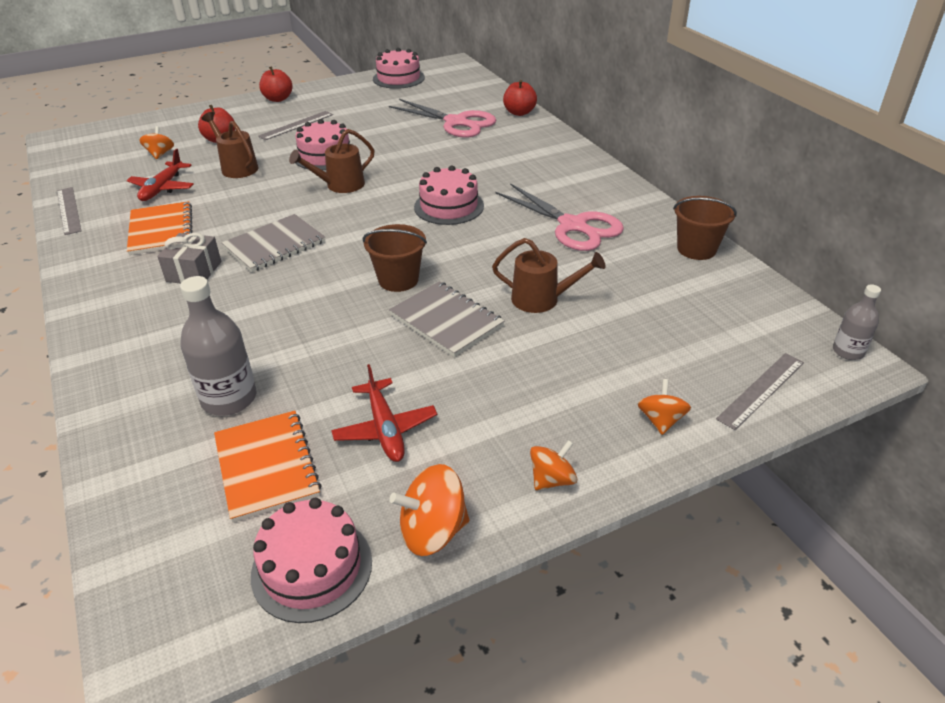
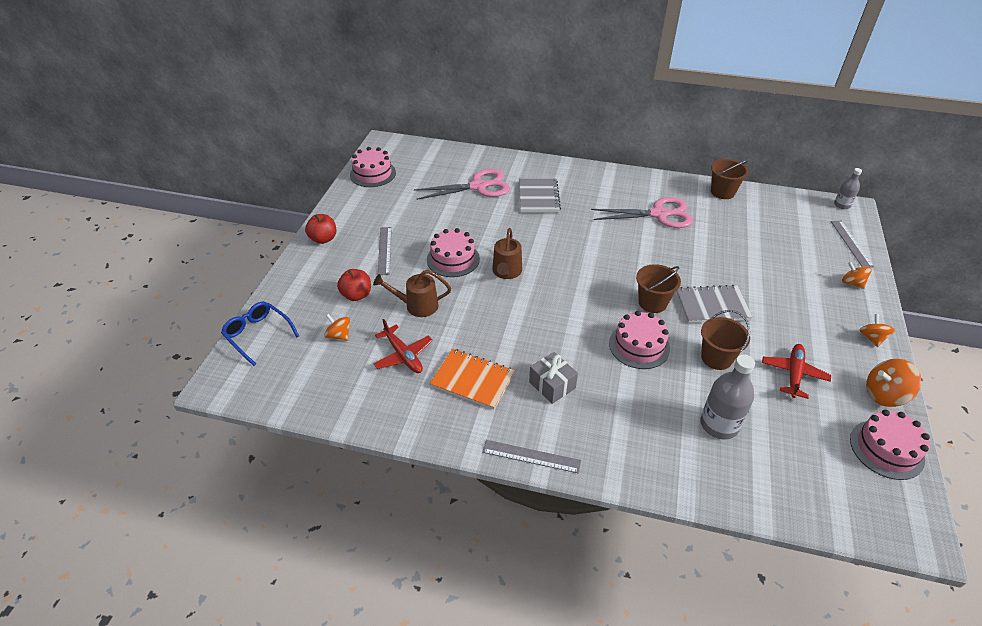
camera: 50 degrees left, 5 degrees up
grey ruler [57,187,81,235] -> grey ruler moved to [482,440,581,473]
orange notebook [214,411,322,523] -> none
grey notebook [222,214,325,272] -> grey notebook moved to [519,178,561,213]
red plane [331,364,437,462] -> red plane turned 90 degrees counterclockwise [762,344,831,399]
orange spinning top [389,464,469,556] -> orange spinning top turned 60 degrees clockwise [866,359,921,407]
pink cake [414,165,484,225] -> pink cake moved to [609,311,670,369]
brown watering can [492,238,606,313] -> none
red apple [503,80,537,116] -> none
none -> blue glasses [221,302,299,366]
none -> brown bucket [701,310,750,370]

